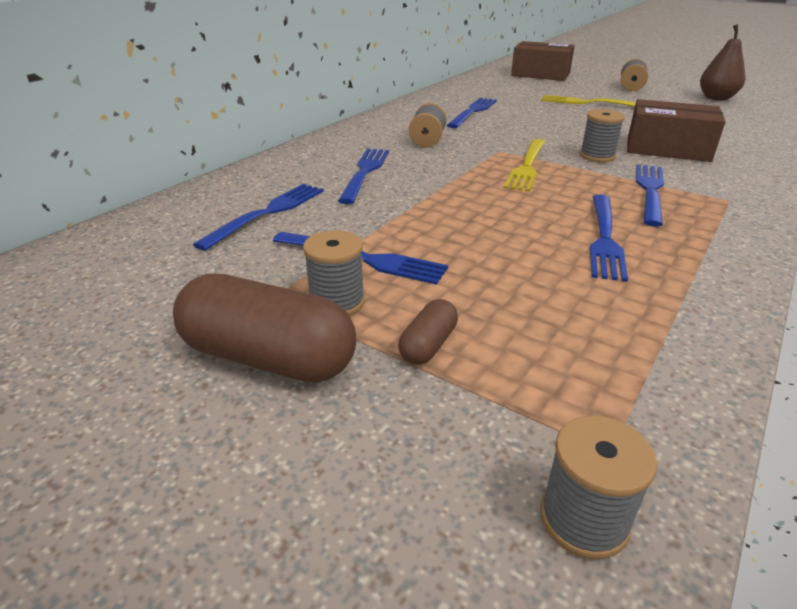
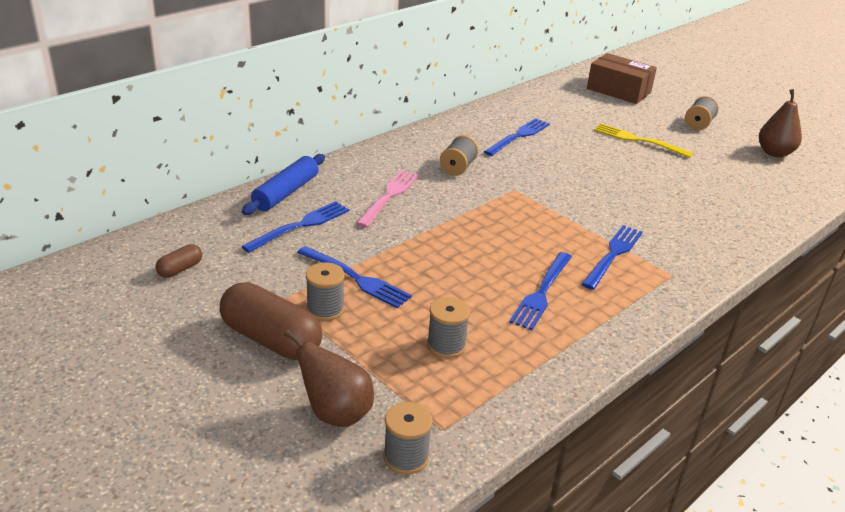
camera: 10 degrees right, 0 degrees up
blue fork [338,149,389,204] -> pink fork [356,170,419,228]
brown capsule [398,299,458,365] -> brown capsule moved to [155,244,202,278]
yellow fork [504,139,545,192] -> none
grey spool [580,109,625,162] -> grey spool moved to [427,297,470,358]
brown box [627,99,726,162] -> none
none -> blue rolling pin [242,154,325,215]
none -> brown pear [284,330,374,427]

